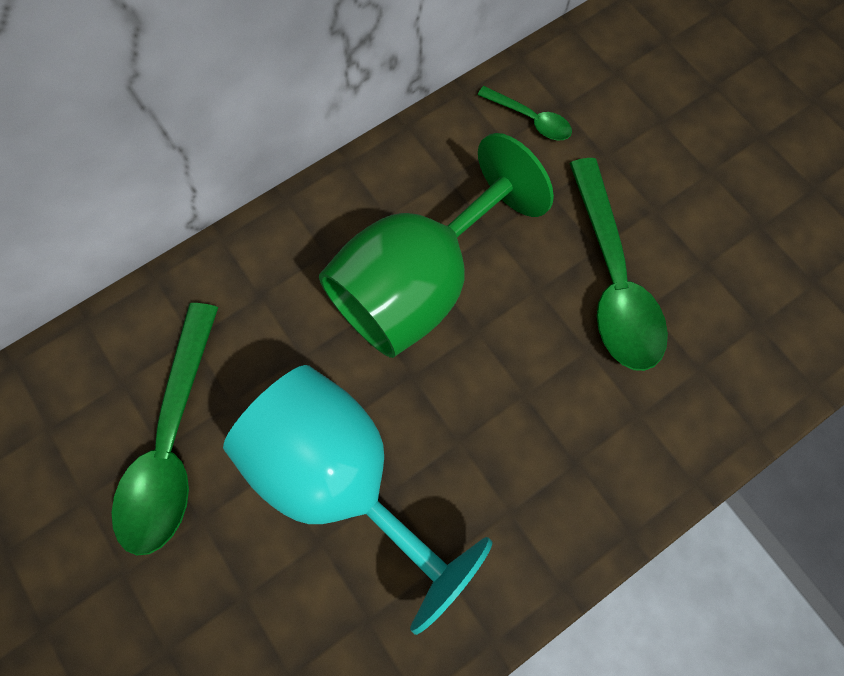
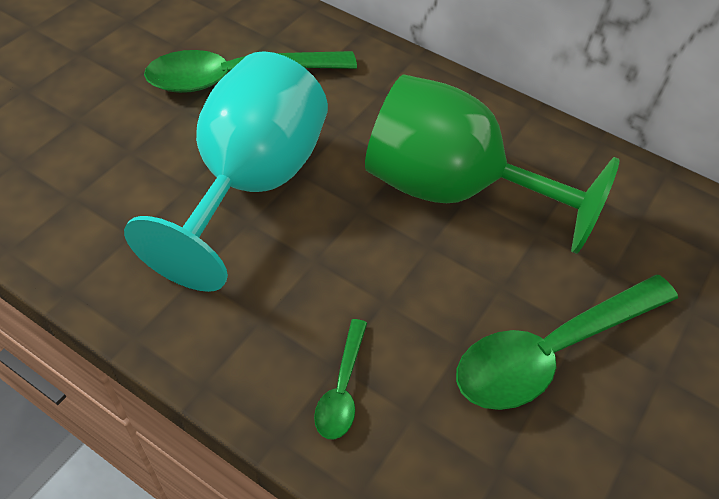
camera: 65 degrees right, 20 degrees down
green spoon [478,86,572,140] -> green spoon moved to [314,319,367,439]

